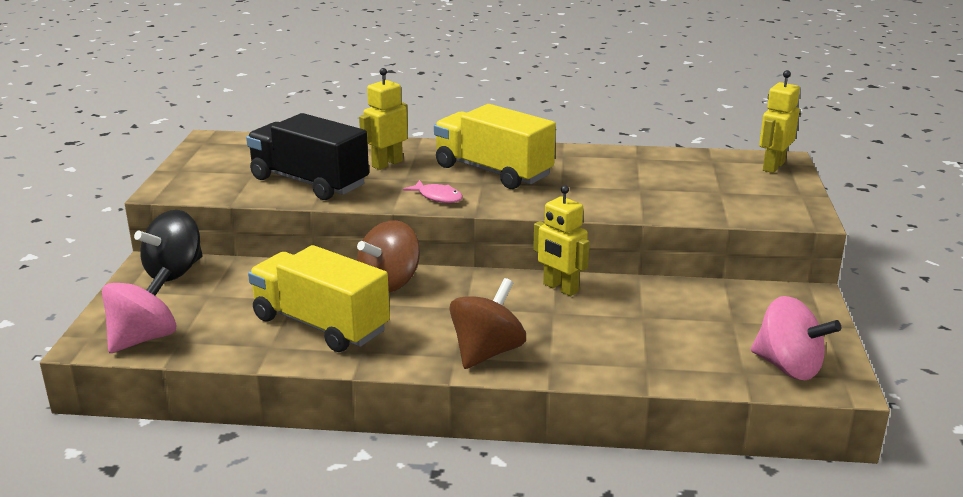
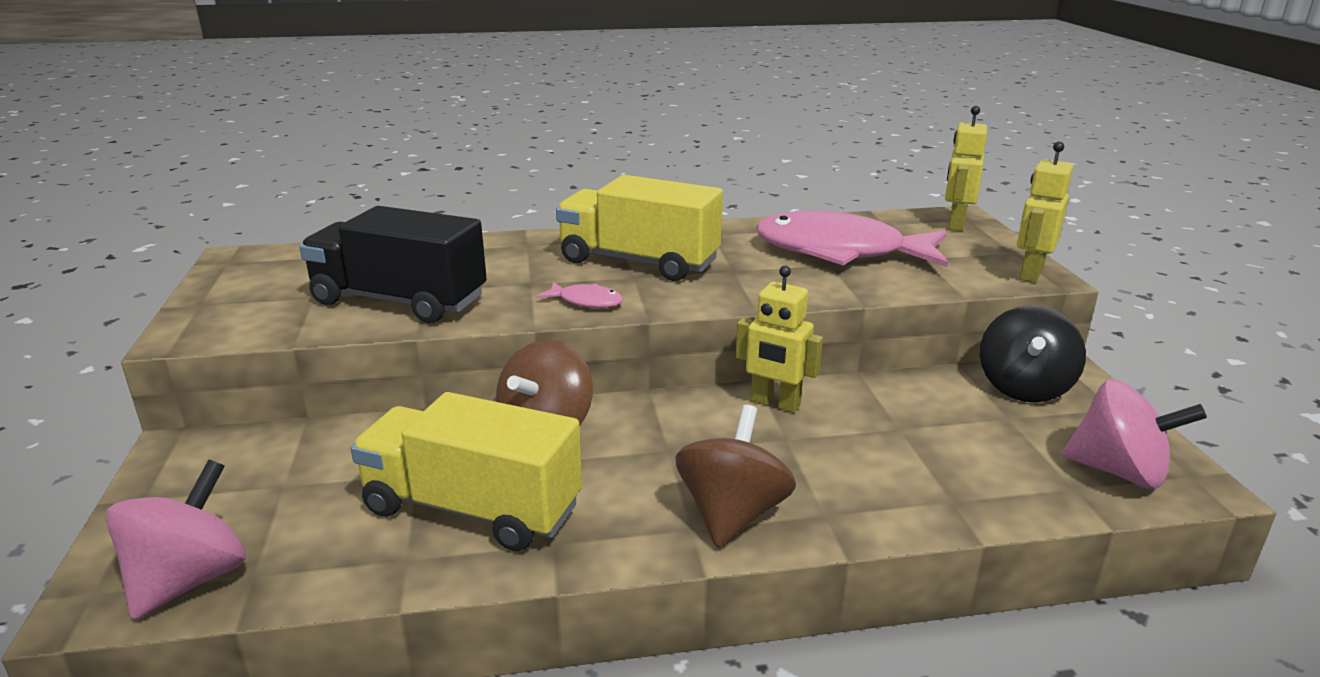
camera: 15 degrees left, 0 degrees up
black spinning top [134,210,203,281] -> black spinning top moved to [980,305,1086,403]
yellow robot [359,68,408,170] -> yellow robot moved to [1017,141,1073,283]
none -> pink fish [756,211,948,267]

